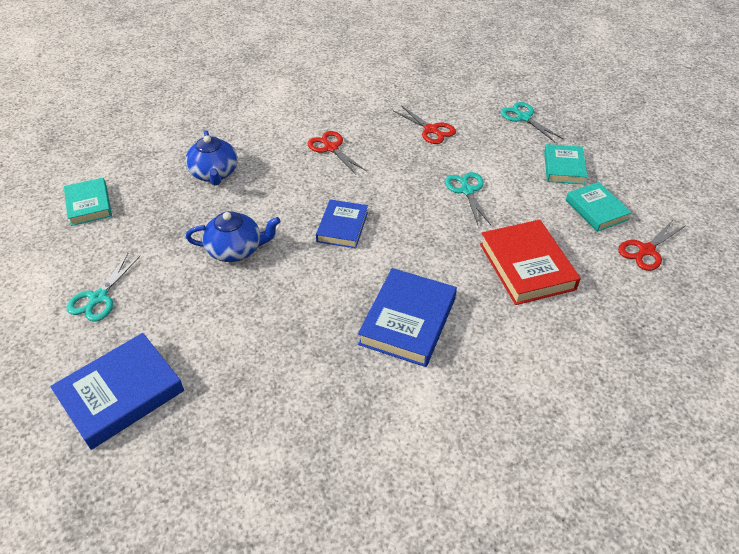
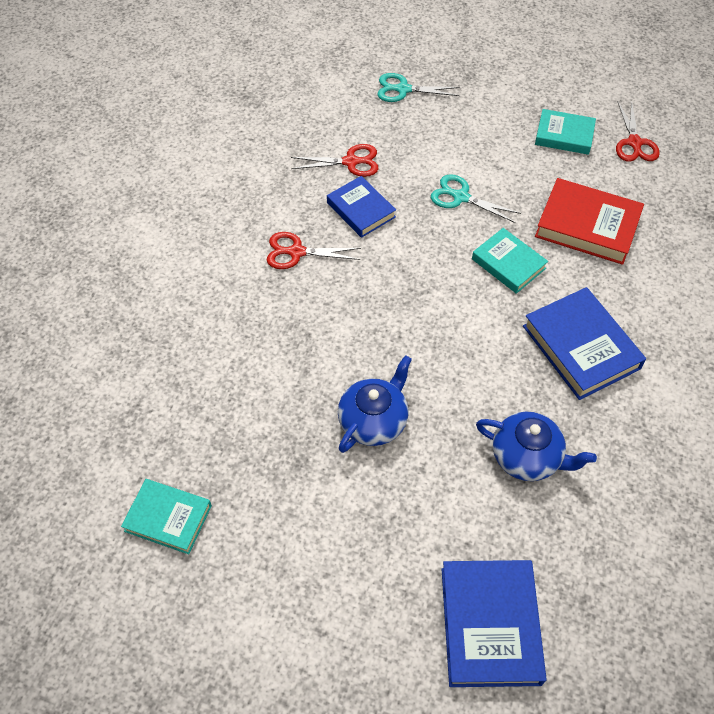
camera: 50 degrees left, 10 degrees up
turquoise scissors [67,254,140,322] -> none
blue teapot [185,130,238,185] -> blue teapot moved to [476,412,597,481]
blue book [316,200,368,248] -> blue book moved to [327,176,396,238]
turquoise book [544,144,587,185] -> turquoise book moved to [472,228,548,294]

